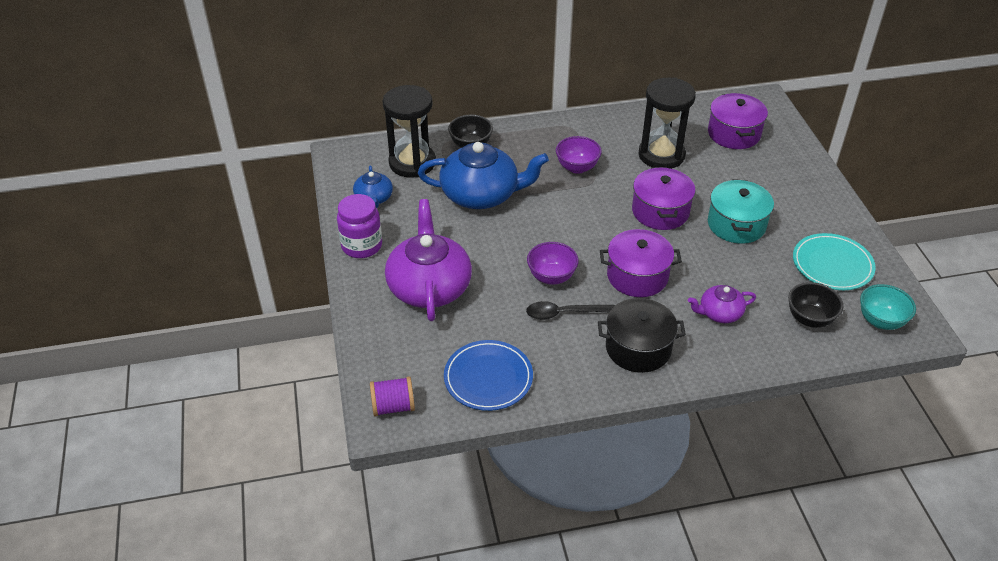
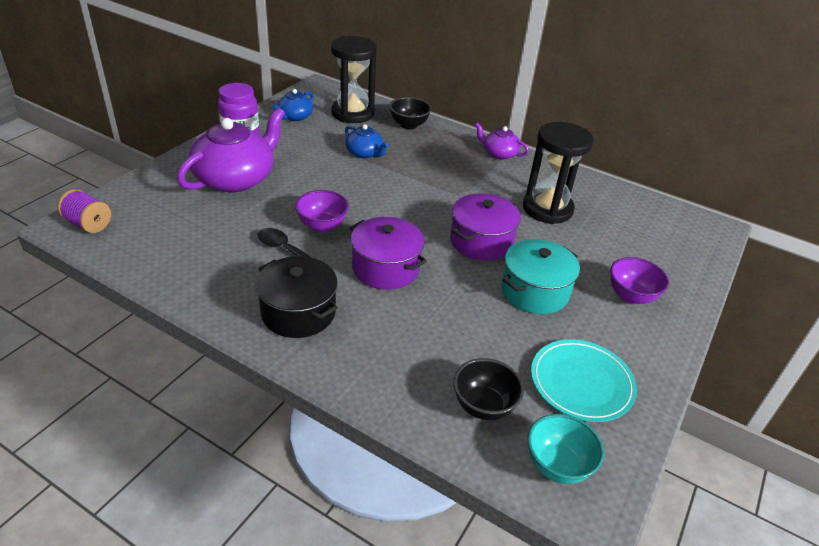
camera: 40 degrees right, 5 degrees down
blue teapot [418,142,549,209] -> blue teapot [345,124,389,158], size x0.51
blue plate [444,340,533,411] -> none
purple bowl [556,136,602,174] -> purple bowl moved to [610,257,669,304]
purple teapot [688,285,756,323] -> purple teapot moved to [475,122,529,159]
purple pot [708,93,768,149] -> none

